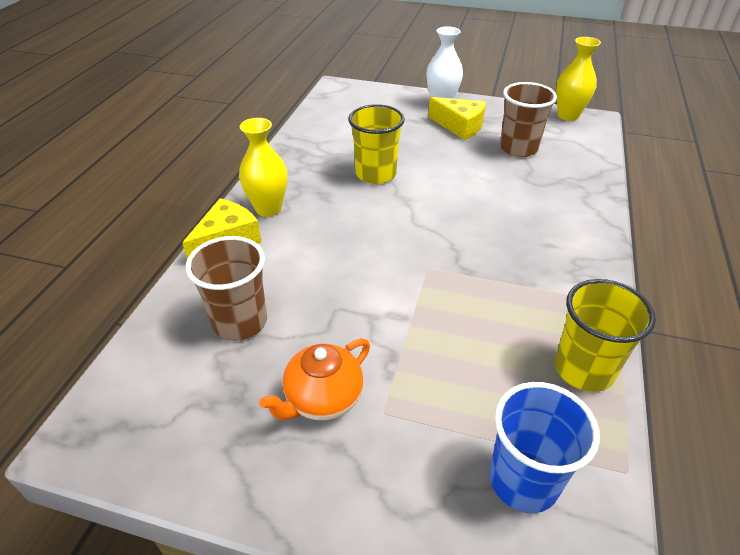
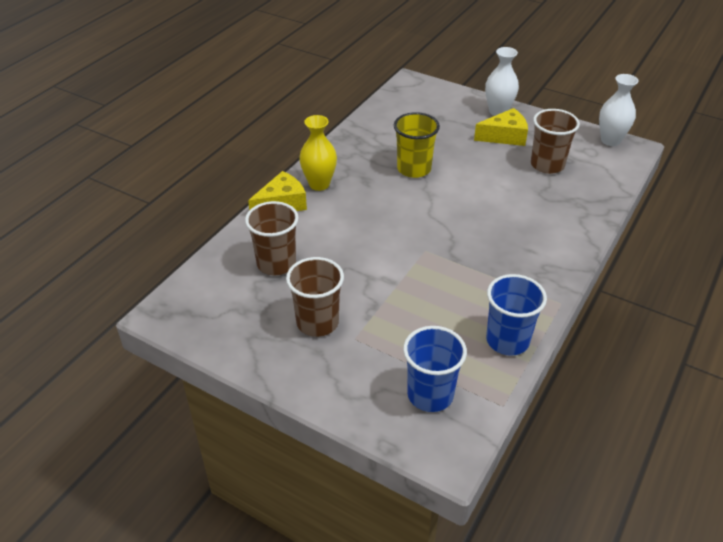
camera: 15 degrees right, 0 degrees up
orange teapot [259,339,370,420] -> brown cup [286,257,344,337]
yellow cheese [428,97,486,140] -> yellow cheese turned 60 degrees counterclockwise [474,108,528,146]
yellow cup [555,279,656,392] -> blue cup [486,274,547,356]
yellow vase [556,37,601,121] -> white vase [599,74,639,146]

